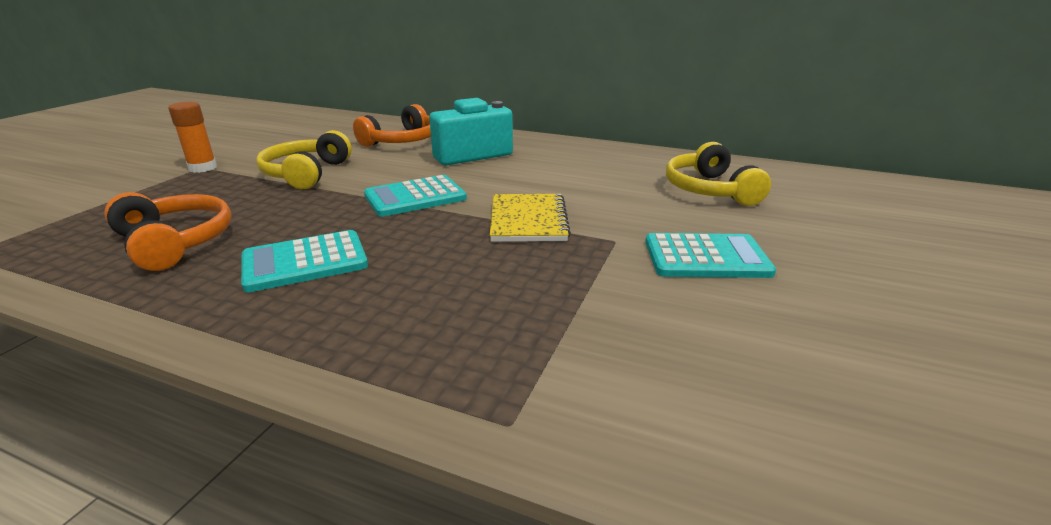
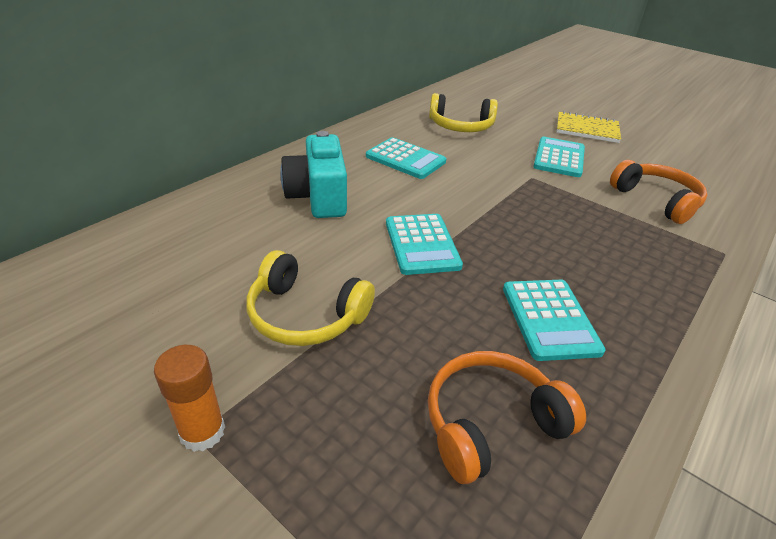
camera: 75 degrees left, 10 degrees up
orange headphones [353,104,431,147] -> orange headphones moved to [610,160,707,224]
yellow notebook [490,194,571,242] -> yellow notebook moved to [557,111,621,143]
none -> turquoise calculator [366,137,446,179]

